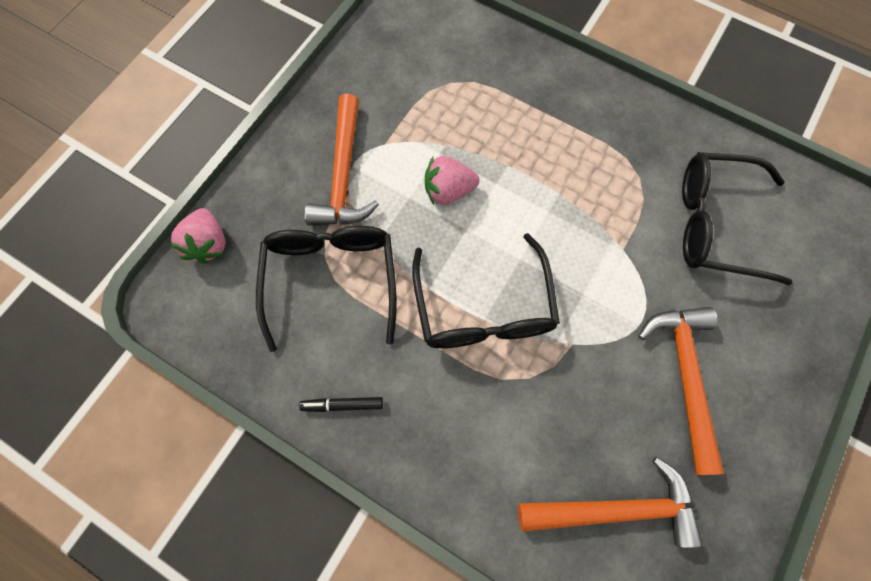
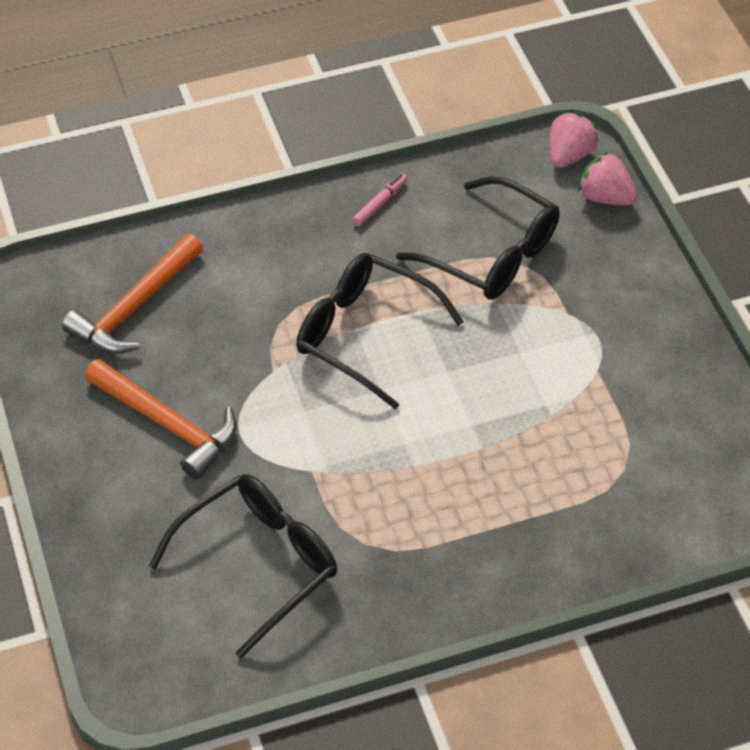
camera: 130 degrees right, 20 degrees down
black marker [299,397,383,412] -> pink marker [352,173,408,226]
orange hammer [304,94,379,225] -> none
pink strawberry [425,156,480,205] -> pink strawberry moved to [550,112,599,168]

